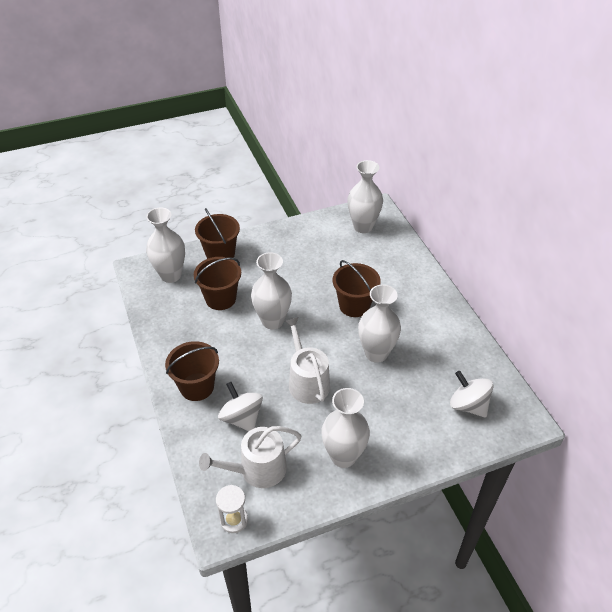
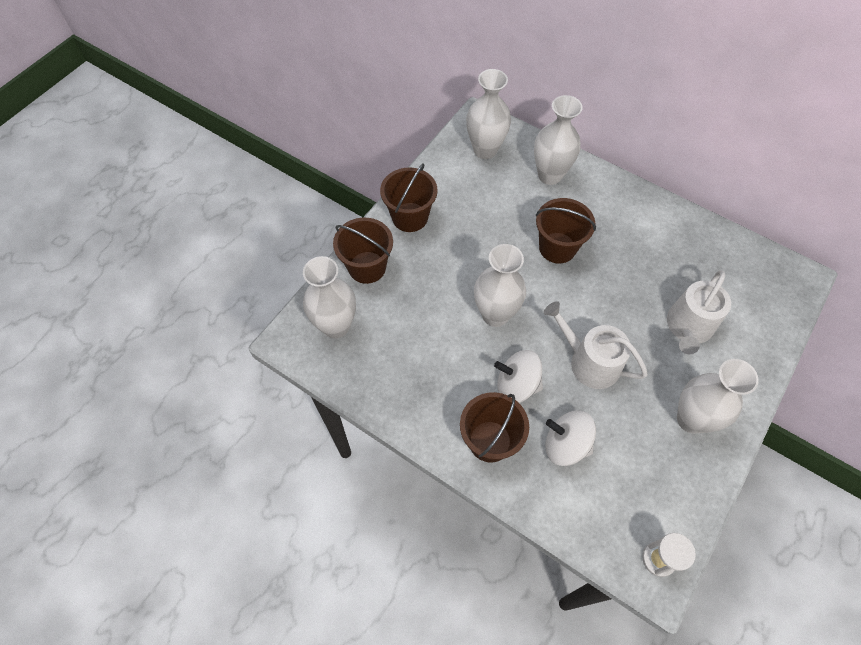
camera: 35 degrees left, 15 degrees up
brown bucket [194,257,241,310] -> brown bucket moved to [380,164,437,232]
white watering can [199,426,301,488] -> white watering can moved to [667,270,731,354]
white vase [358,285,401,363] -> white vase moved to [534,95,583,185]
white spinning top [450,371,494,418] -> white spinning top moved to [494,350,543,403]

